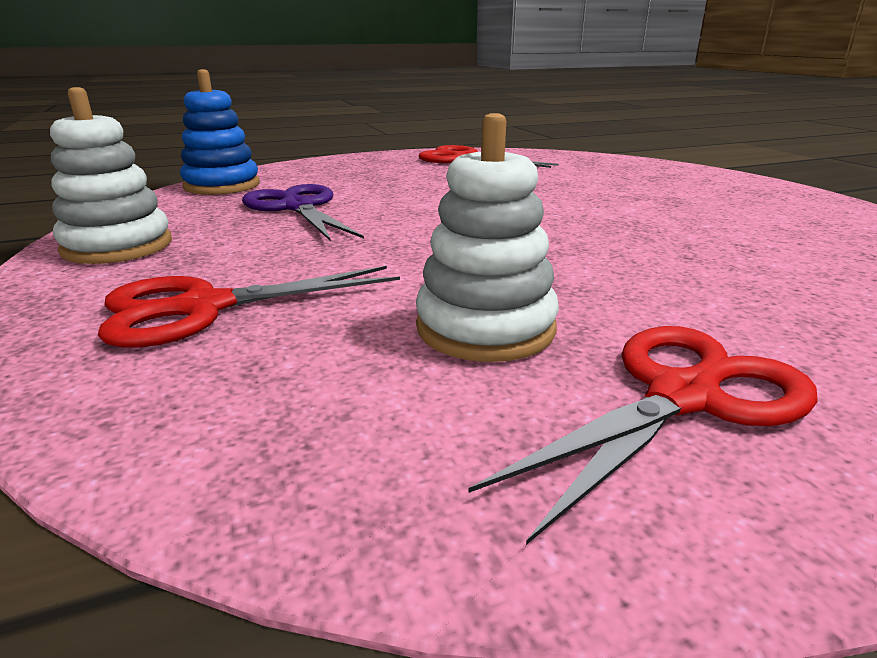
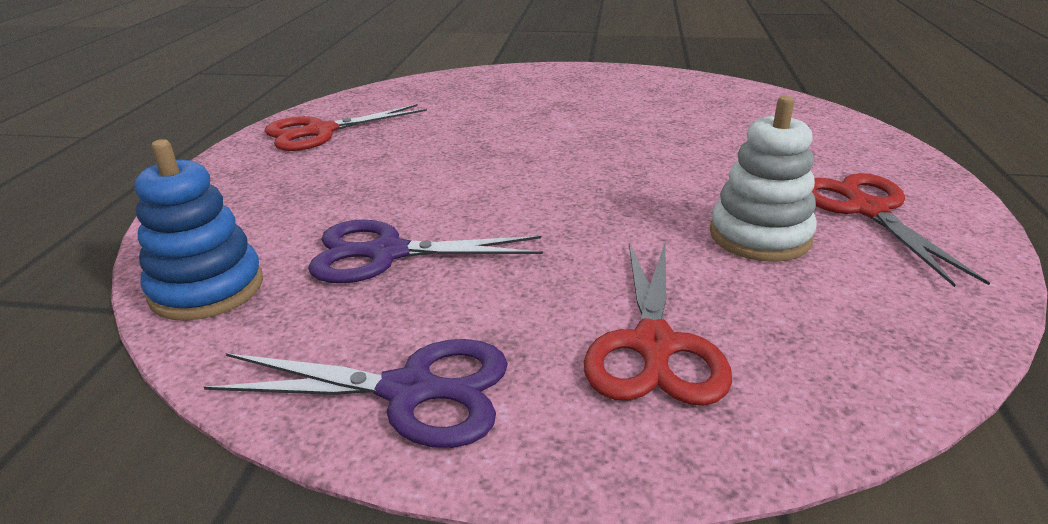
camera: 60 degrees left, 5 degrees up
white stacking toy [50,87,172,264] -> purple scissors [204,339,508,448]

